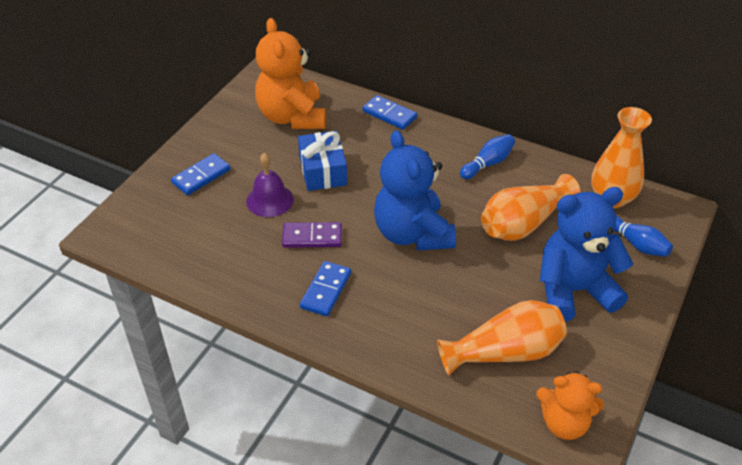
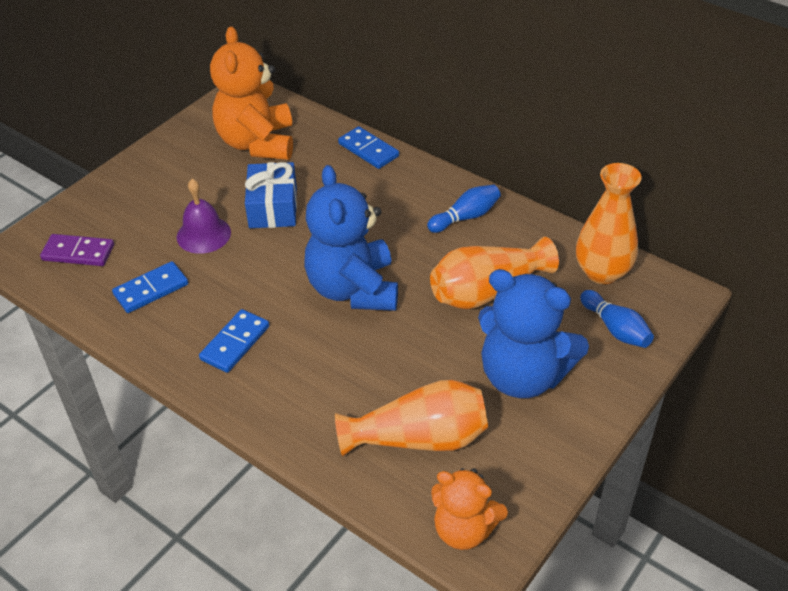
camera: 10 degrees right, 0 degrees up
blue domino [171,153,231,195] -> blue domino moved to [112,261,188,313]
purple domino [282,222,342,248] -> purple domino moved to [40,234,114,266]
blue teddy bear [540,187,633,322] -> blue teddy bear turned 150 degrees counterclockwise [478,269,589,398]

